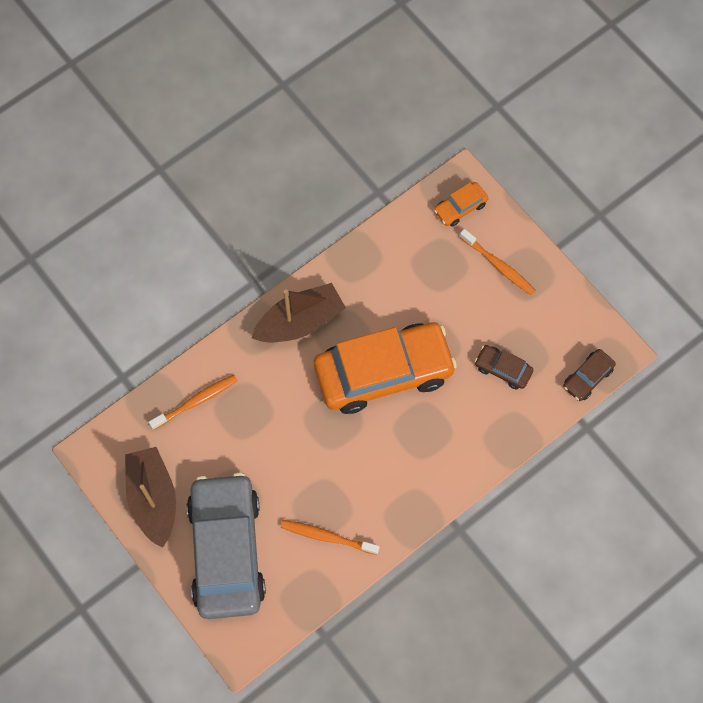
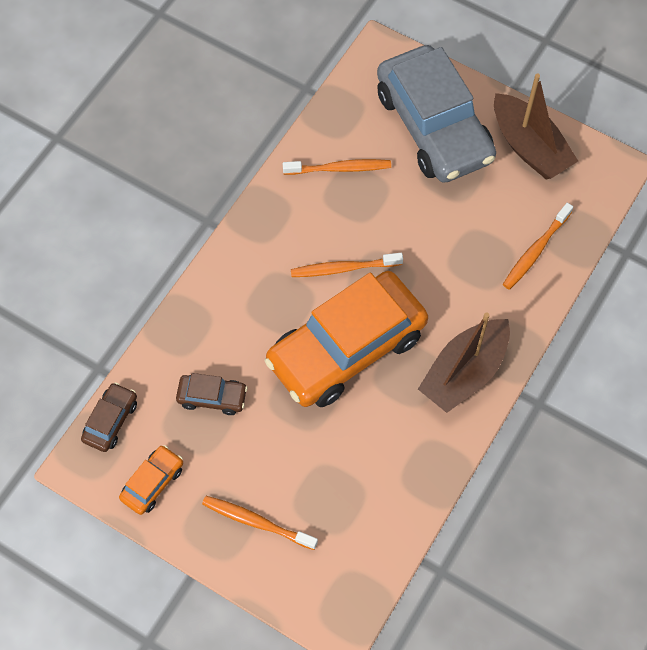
camera: 160 degrees right, 5 degrees down
orange car [434,182,488,227] -> orange car moved to [119,445,183,515]
none -> orange toothbrush [291,253,403,277]

